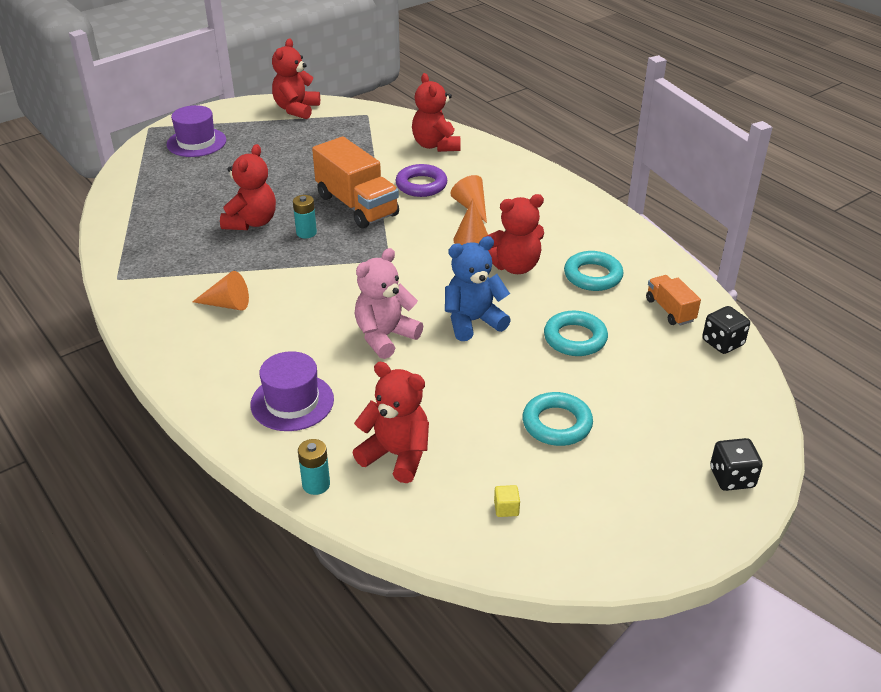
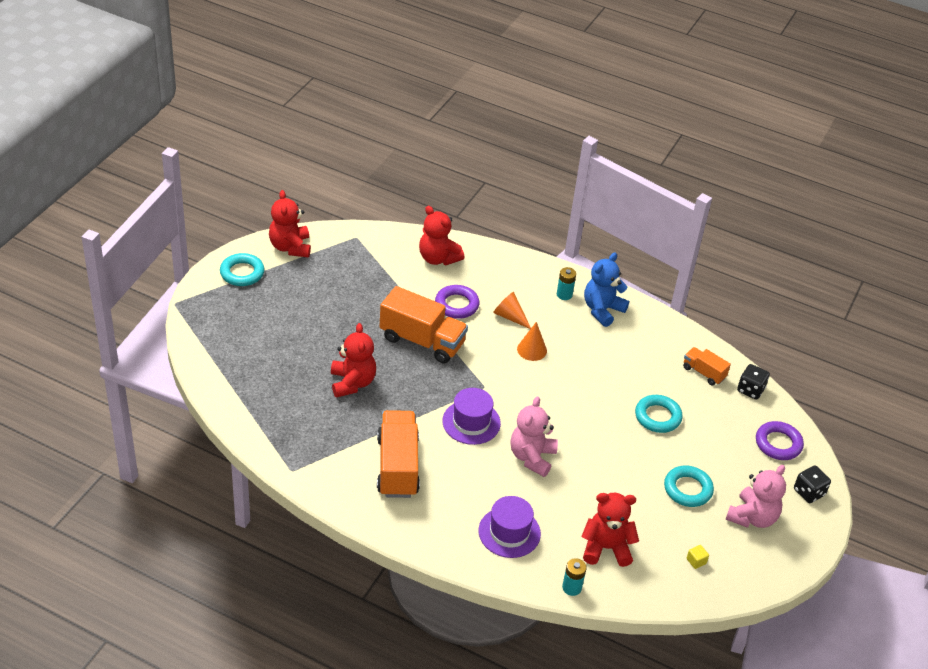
camera: 30 degrees left, 5 degrees up
purple hat [167,105,226,157] -> purple hat moved to [442,388,501,445]
orange cone [192,271,249,310] -> orange truck [377,410,420,498]
turquoise battery [293,195,317,238] -> turquoise battery moved to [557,267,576,300]
blue teddy bear [445,236,511,341] -> blue teddy bear moved to [584,252,629,327]
red teddy bear [485,194,544,274] -> none
turquoise ring [564,251,624,291] -> turquoise ring moved to [220,253,264,286]
none -> pink teddy bear [726,465,786,528]
none -> purple ring [756,421,804,460]

